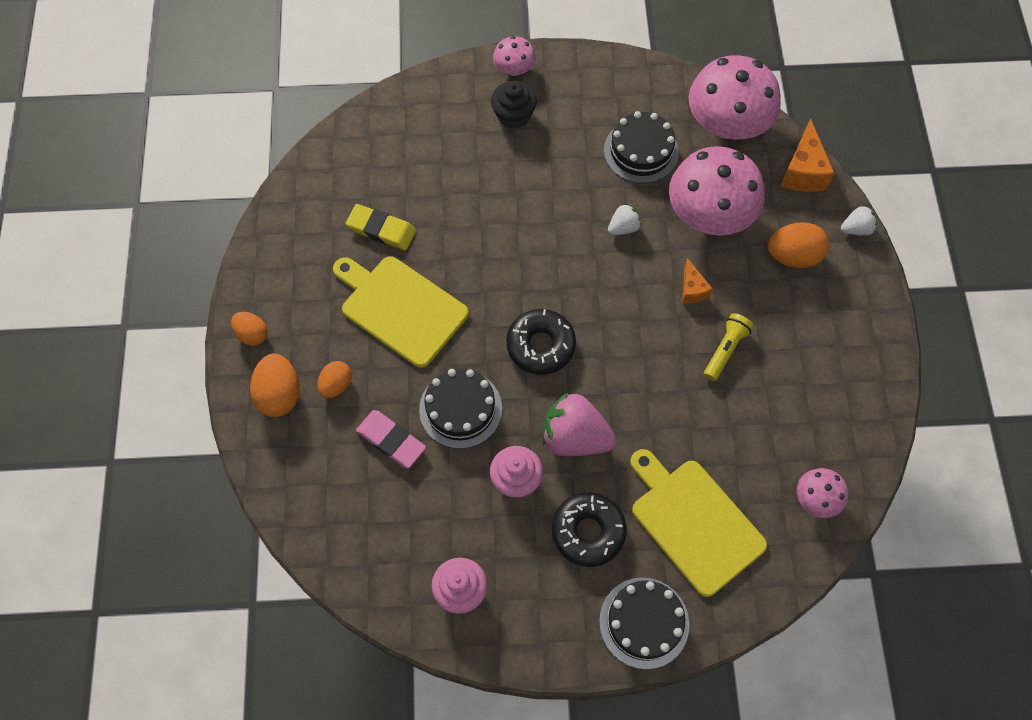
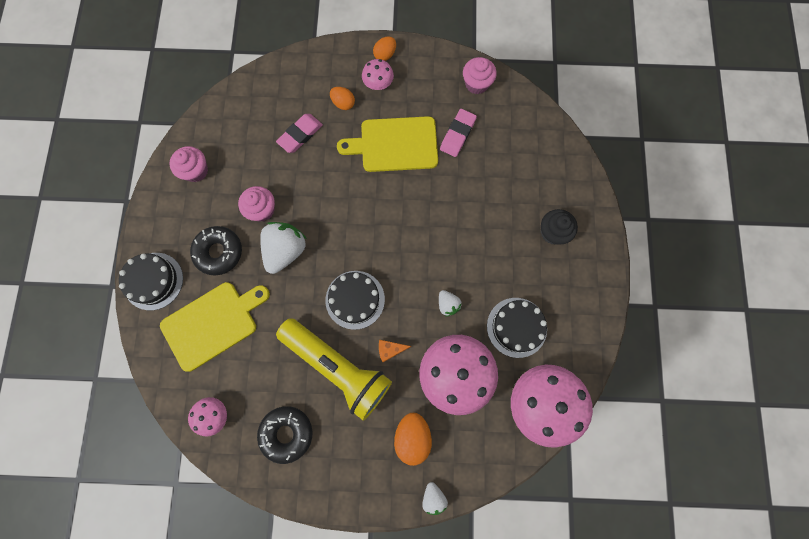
camera: 95 degrees right, 10 degrees up
orange egg [250,353,300,417] -> none
yellow cutting board [333,256,469,368] -> yellow cutting board turned 135 degrees counterclockwise [337,116,438,172]
yellow eraser [346,204,416,250] -> pink eraser [440,109,477,157]
black cake [419,368,502,449] -> black cake moved to [325,271,385,330]
pink mushroom [493,36,536,76] -> pink mushroom moved to [362,59,394,90]
black donut [506,309,576,375] -> black donut moved to [257,406,312,464]
pink strawberry [542,392,616,456] -> white strawberry [260,222,307,274]
yellow flashlight [704,313,754,381] -> yellow flashlight [276,318,392,421], size x2.28
orange cheese [780,118,835,192] -> none
none -> pink cupcake [463,57,497,94]

